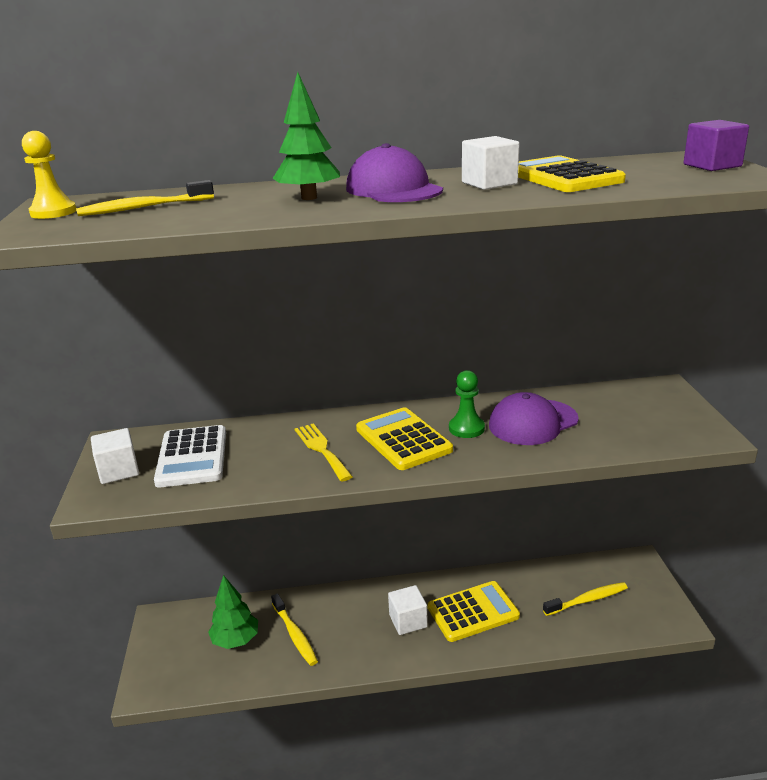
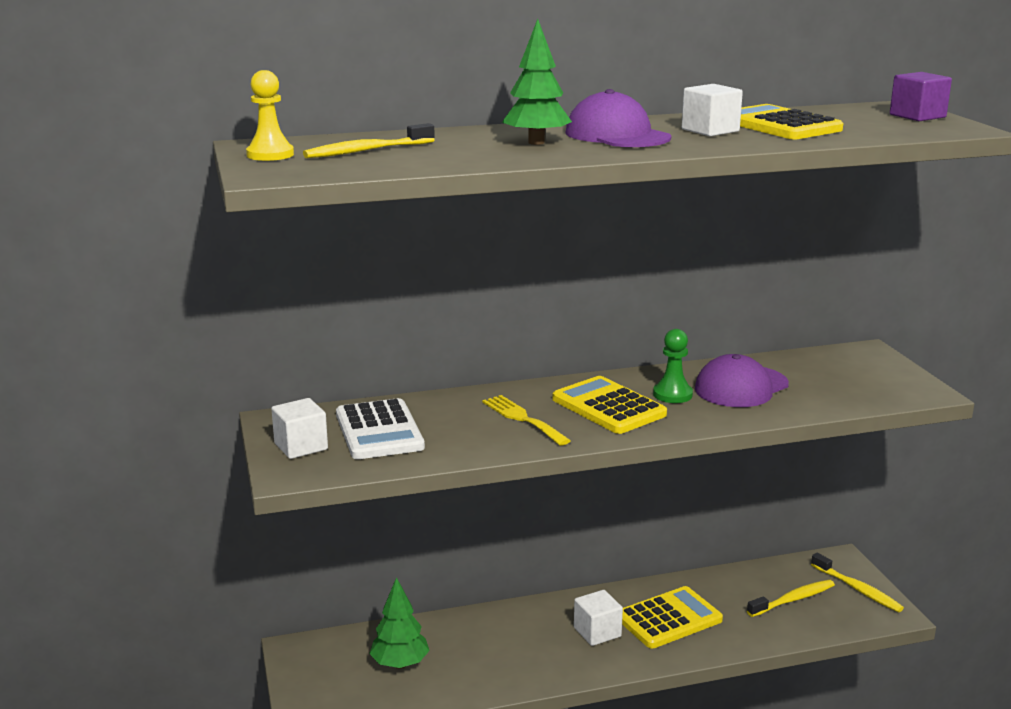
camera: 10 degrees left, 5 degrees down
yellow toothbrush [271,593,318,666] -> yellow toothbrush moved to [811,553,904,612]

